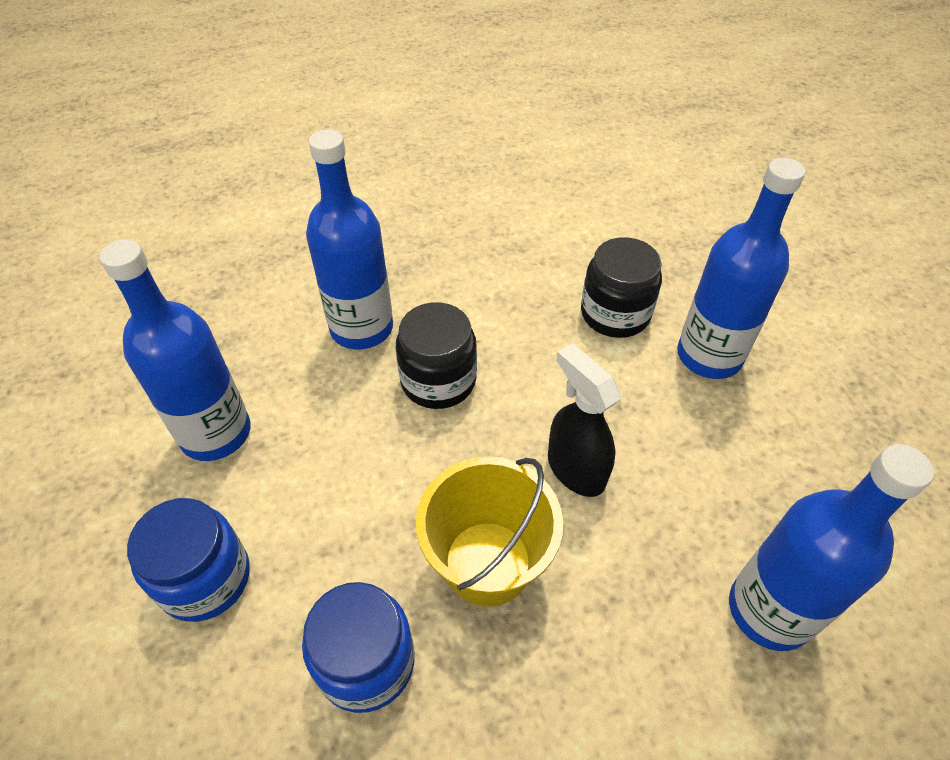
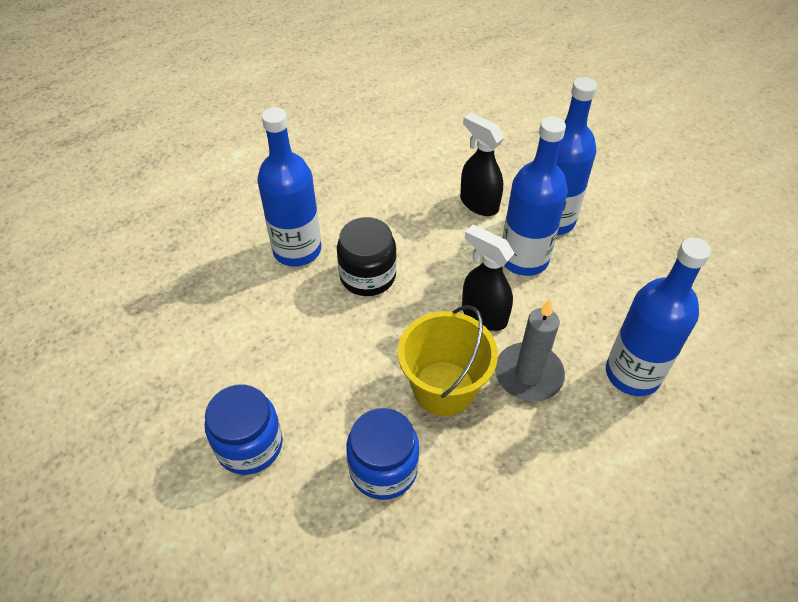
camera: 15 degrees left, 0 degrees up
blue bottle [100,239,251,461] -> blue bottle moved to [502,116,568,276]
black jar [581,237,662,338] -> black spray bottle [460,112,504,216]
none -> grey candle [495,299,565,402]

